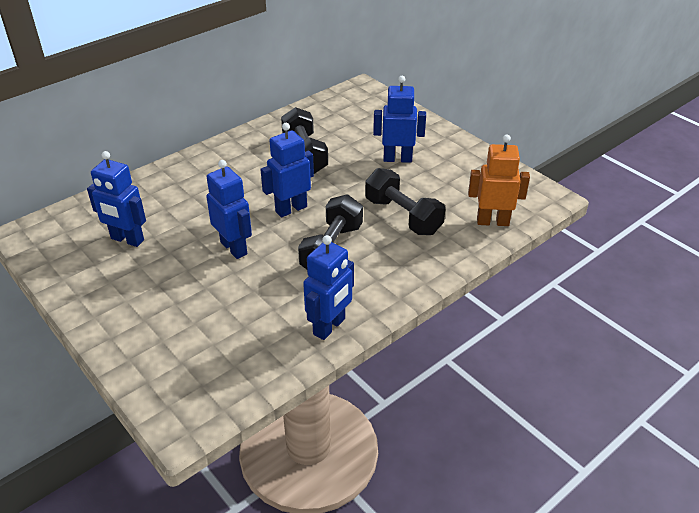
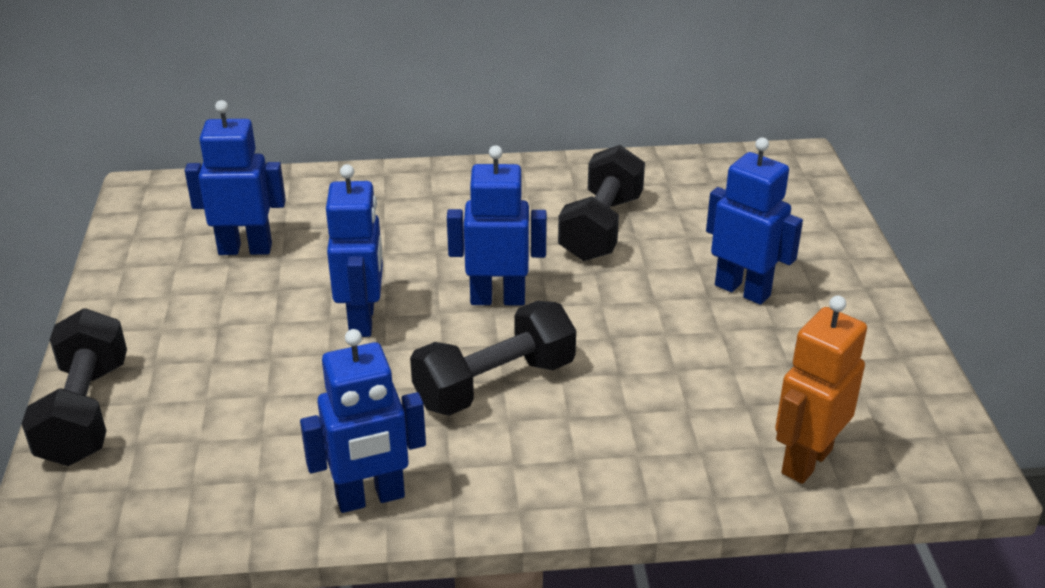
camera: 35 degrees right, 5 degrees down
blue robot [87,151,146,247] -> blue robot turned 120 degrees clockwise [185,100,286,255]
black dumbbell [365,168,445,235] -> black dumbbell moved to [22,308,127,466]
orange robot [468,135,530,226] -> orange robot turned 90 degrees counterclockwise [775,296,867,484]

